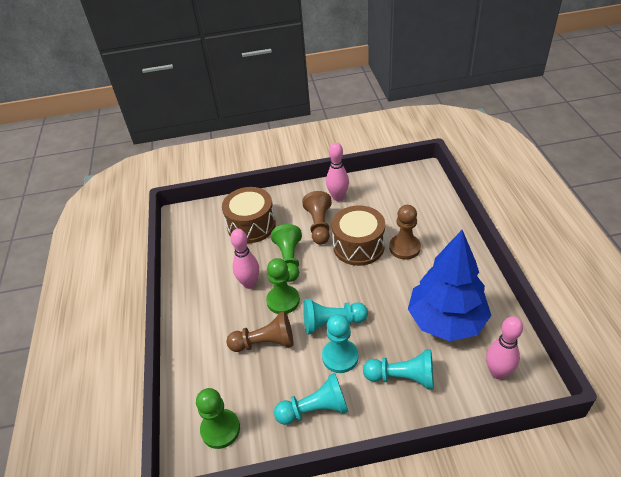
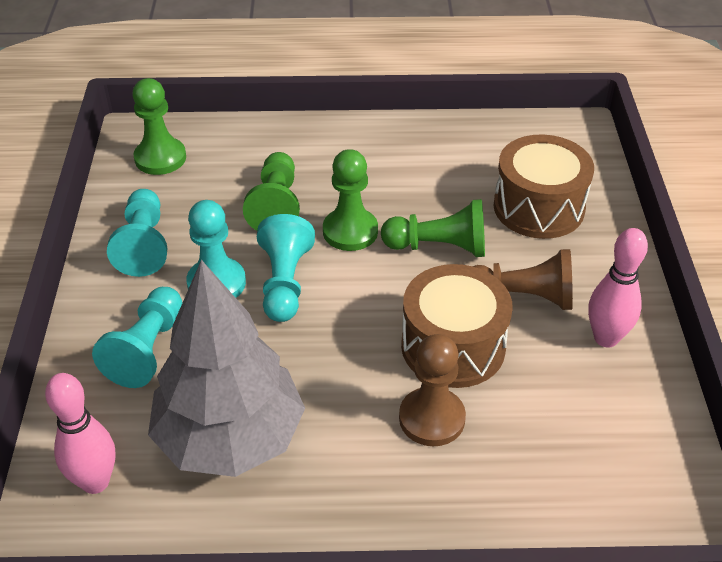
camera: 95 degrees right, 0 degrees up
brown pawn [227,311,293,352] -> green pawn [243,152,300,231]
pink bowling pin [230,229,259,289] -> none
blue tree [408,230,491,341] -> grey tree [148,260,305,477]

